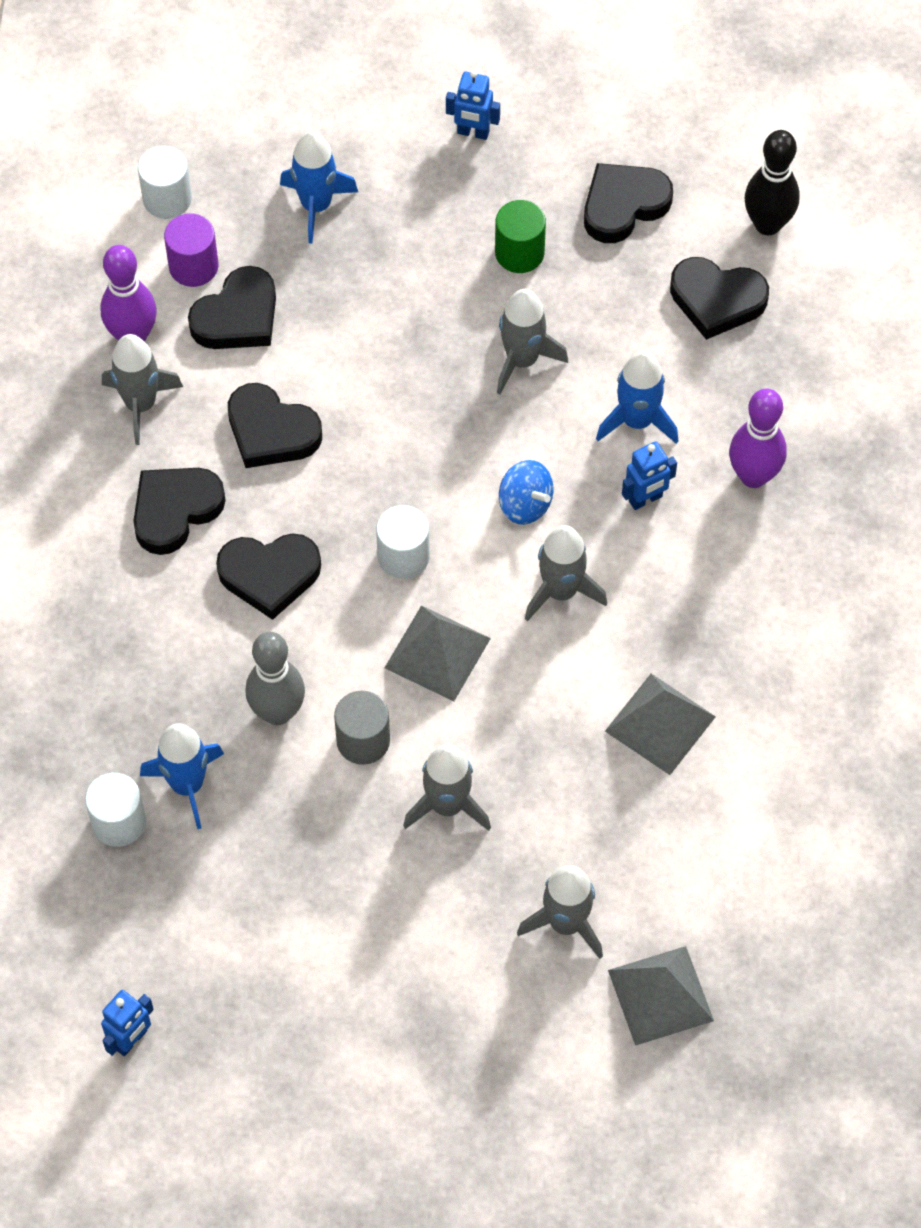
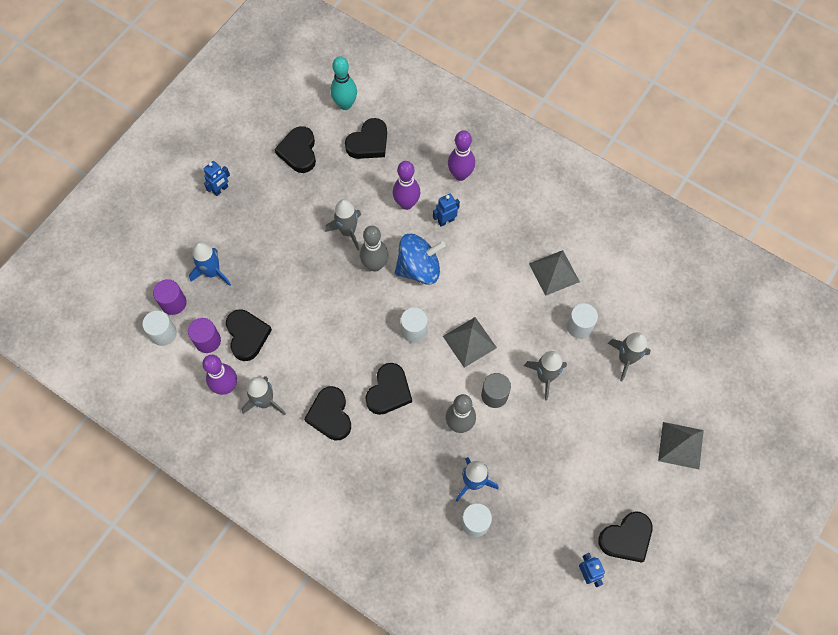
camera: 60 degrees left, 5 degrees up
black heart [228,383,322,468] -> black heart moved to [598,511,653,563]
green cylinder [495,200,546,273] -> none
blue spinning top [499,460,553,525] -> blue spinning top [395,234,446,285], size x1.72
grey rocket [525,525,607,621] -> none
blue rocket [596,351,678,444] -> purple bowling pin [393,161,420,210]
grey pyramid [608,946,714,1046] -> grey pyramid moved to [658,422,704,469]
blue robot [622,441,677,510] -> blue robot turned 120 degrees counterclockwise [433,194,460,227]
black bowling pin [745,130,800,235] -> turquoise bowling pin [331,56,357,110]
none -> purple cylinder [153,279,187,315]
none -> grey bowling pin [360,226,388,272]
none -> white cylinder [567,303,598,339]

